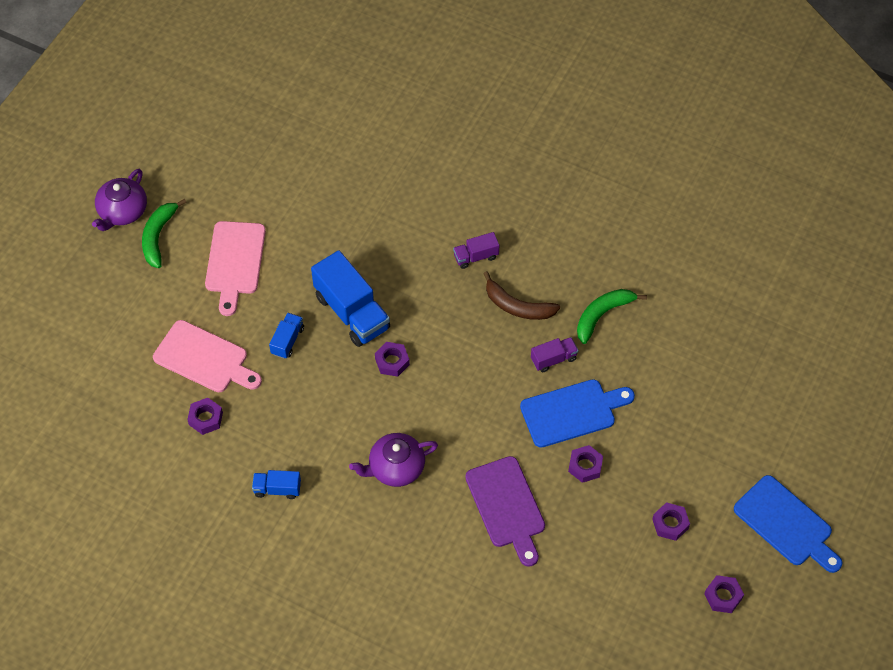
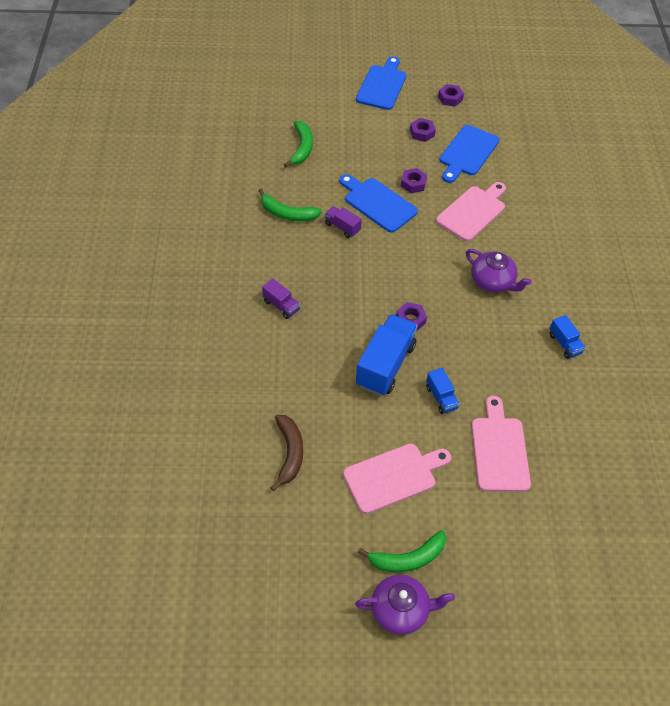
camera: 120 degrees left, 5 degrees down
purple nut [187,398,223,435] -> none
blue truck [269,313,304,359] -> blue truck turned 105 degrees counterclockwise [426,368,460,414]
purple cutting board [465,456,545,567] -> pink cutting board [436,182,506,242]
brown banana [483,271,560,320] -> brown banana moved to [271,415,303,491]
none -> green banana [284,121,313,167]
none -> blue cutting board [439,125,499,183]

